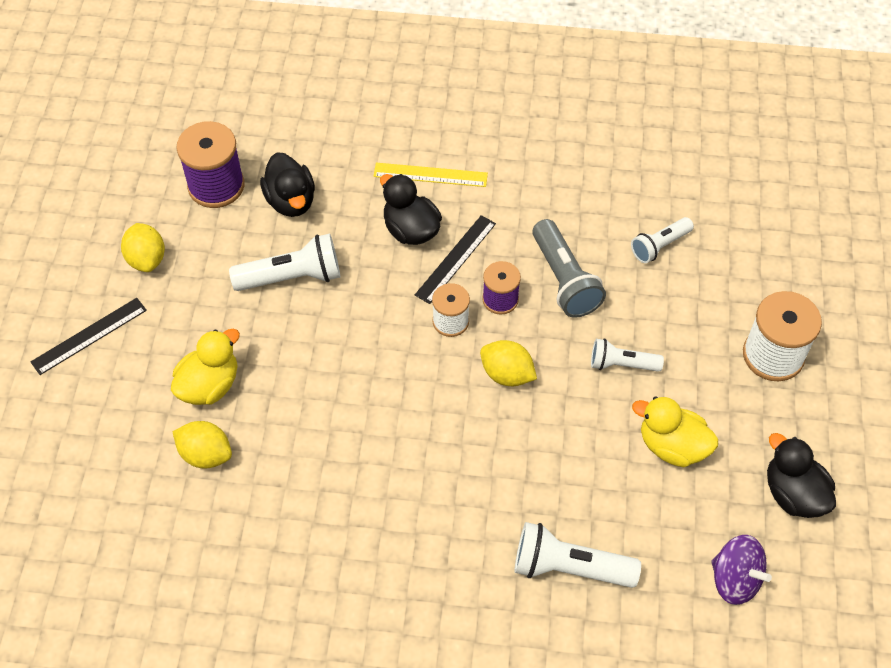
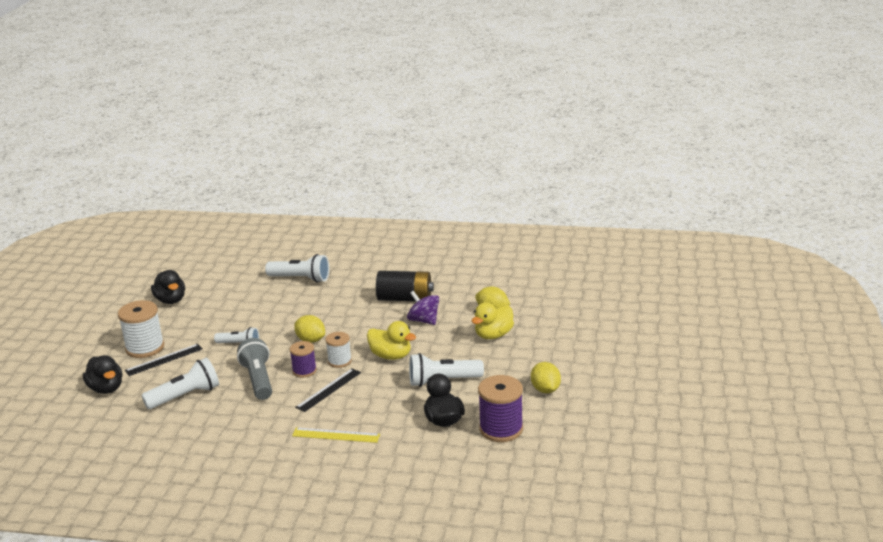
camera: 175 degrees left, 30 degrees down
black ruler [30,298,147,375] -> black ruler moved to [125,344,203,376]
black duck [380,174,442,245] -> black duck moved to [83,355,122,394]
white flashlight [631,217,694,263] -> white flashlight [141,358,219,409], size x1.58
yellow duck [632,396,718,467] -> yellow duck moved to [367,321,416,360]
purple spinning top [711,535,772,605] -> purple spinning top moved to [407,291,439,325]
none -> black battery [376,271,434,301]

